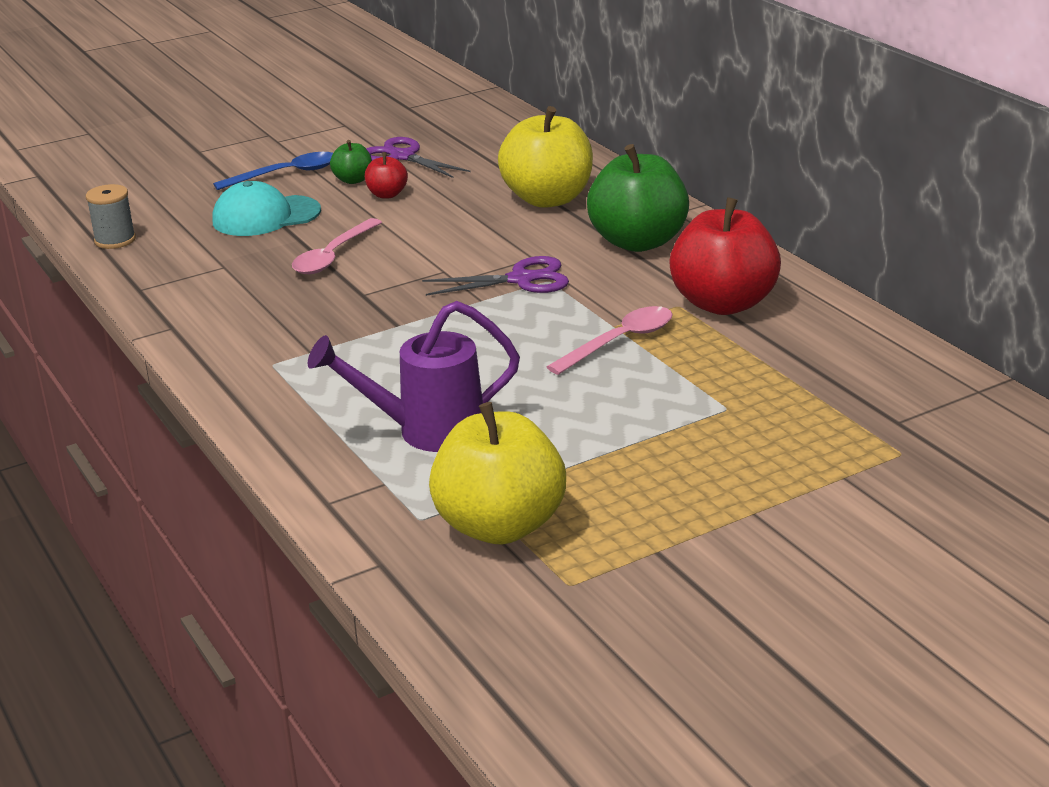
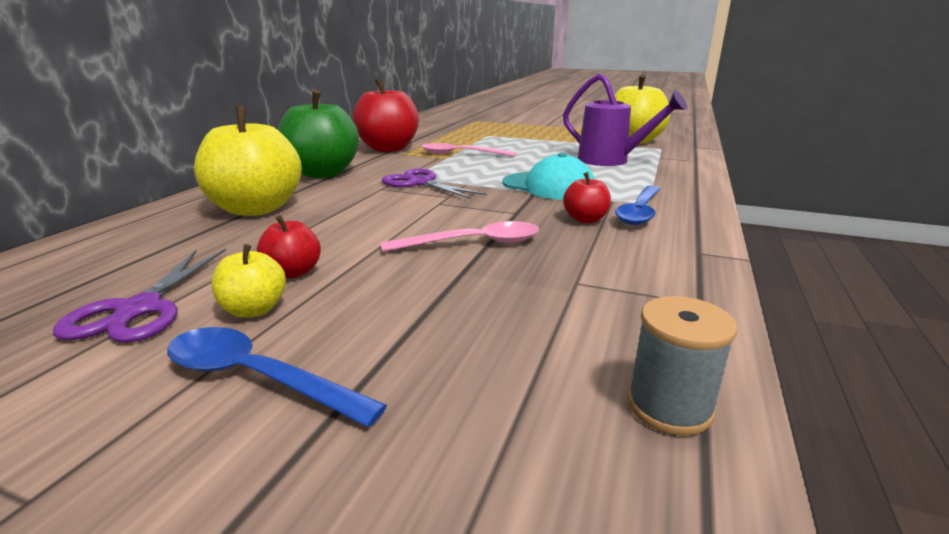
camera: 130 degrees left, 5 degrees down
turquoise cap [213,181,321,236] -> turquoise cap moved to [502,153,594,200]
green apple [330,140,372,184] -> yellow apple [211,244,286,318]
none -> red apple [563,172,611,223]
none -> blue spoon [615,186,660,225]

